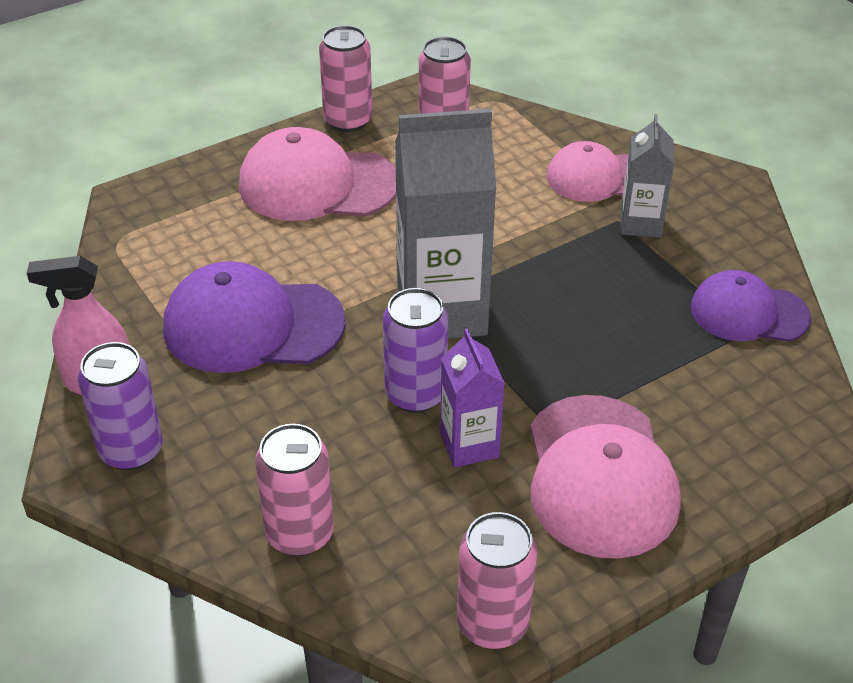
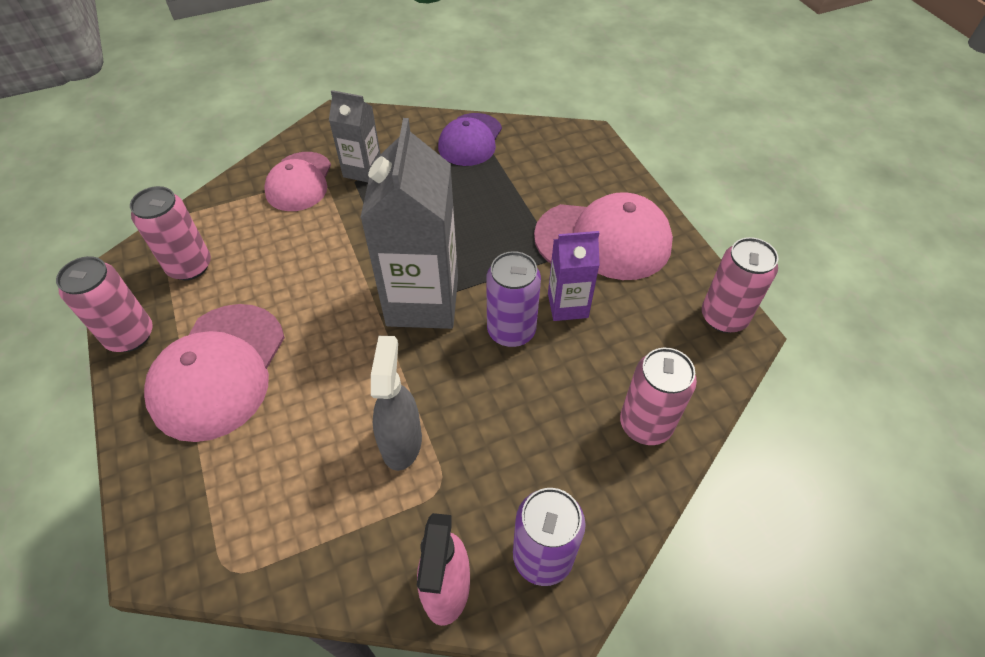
camera: 80 degrees left, 10 degrees up
purple cap [163,261,346,373] -> grey spray bottle [371,336,422,471]

